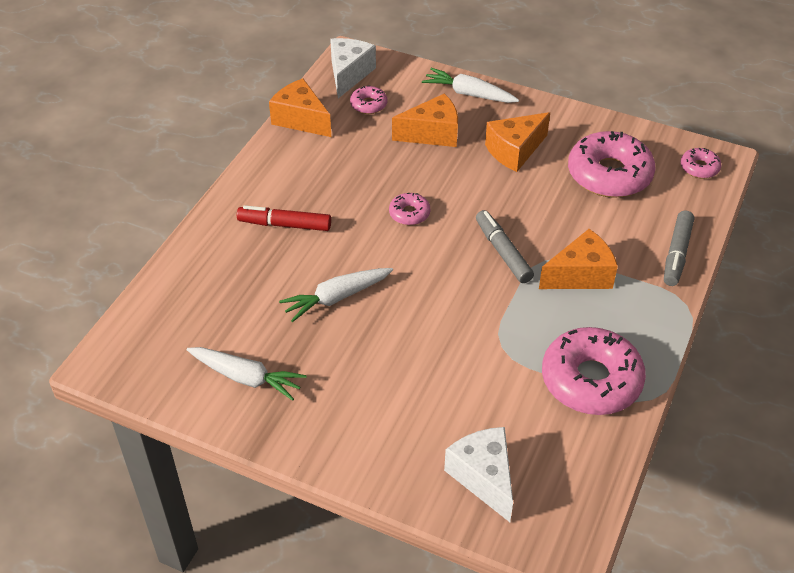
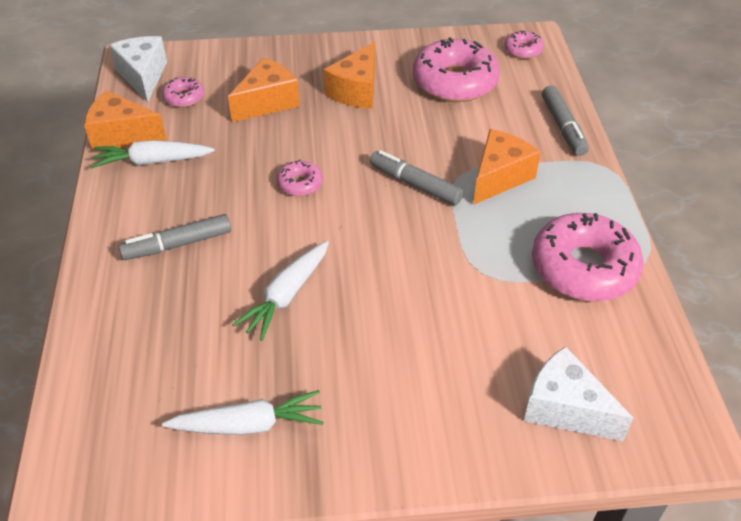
camera: 30 degrees left, 0 degrees up
red marker [237,205,331,231] -> grey marker [118,214,231,260]
white carrot [422,68,519,103] -> white carrot moved to [91,140,215,168]

